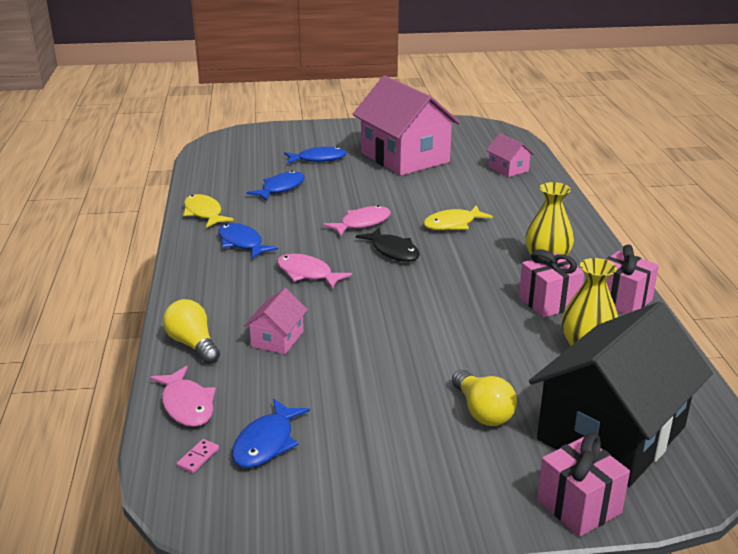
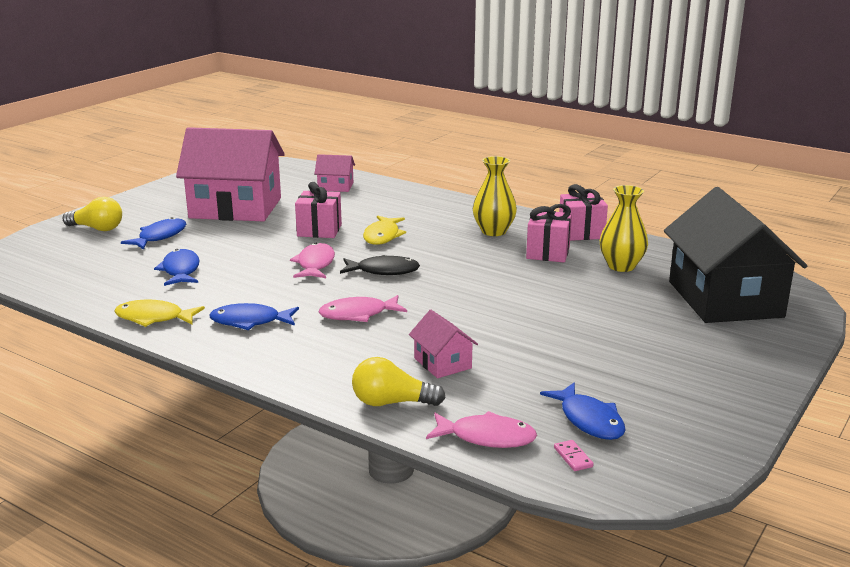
camera: 50 degrees left, 5 degrees down
yellow light bulb [452,370,517,426] -> yellow light bulb moved to [63,197,122,231]
pink gift [537,433,630,537] -> pink gift moved to [295,182,342,238]

